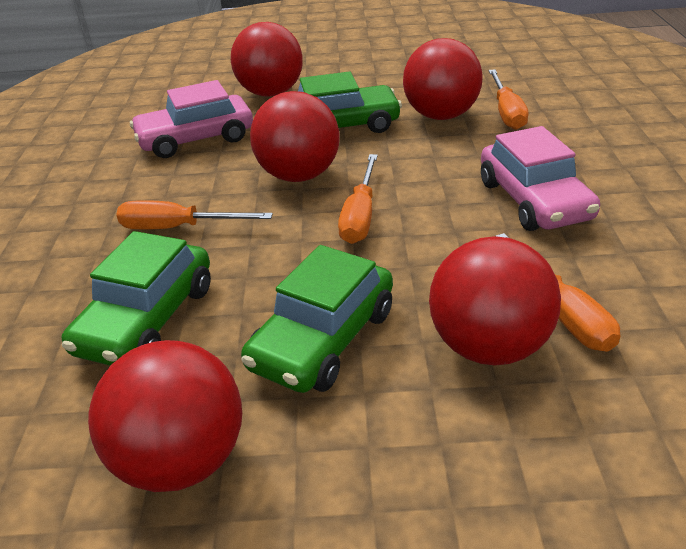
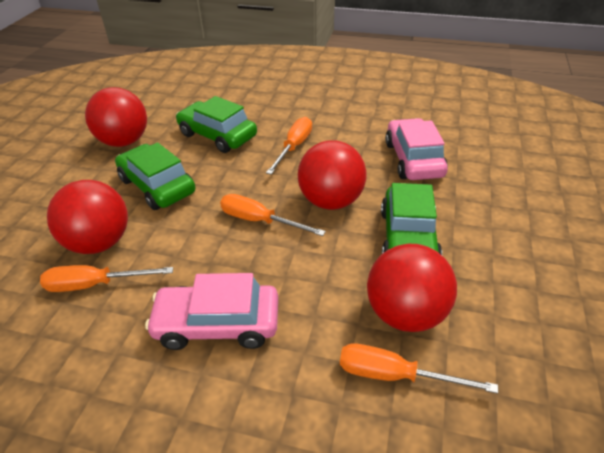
camera: 105 degrees right, 5 degrees up
red ball [231,22,303,97] -> none

